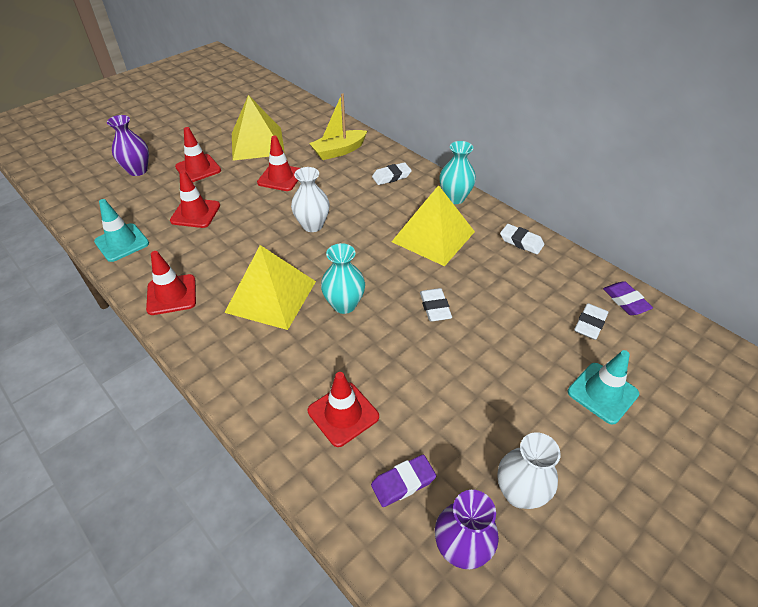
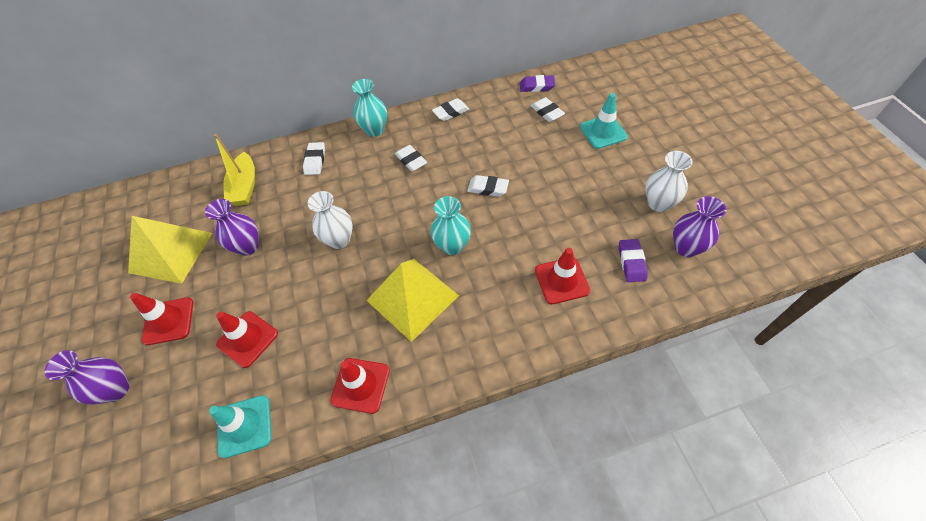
camera: 60 degrees left, 10 degrees up
red traffic cone [257,136,300,191] -> purple vase [205,199,259,256]
yellow pyramid [391,185,475,266] -> white eraser [395,145,427,172]

